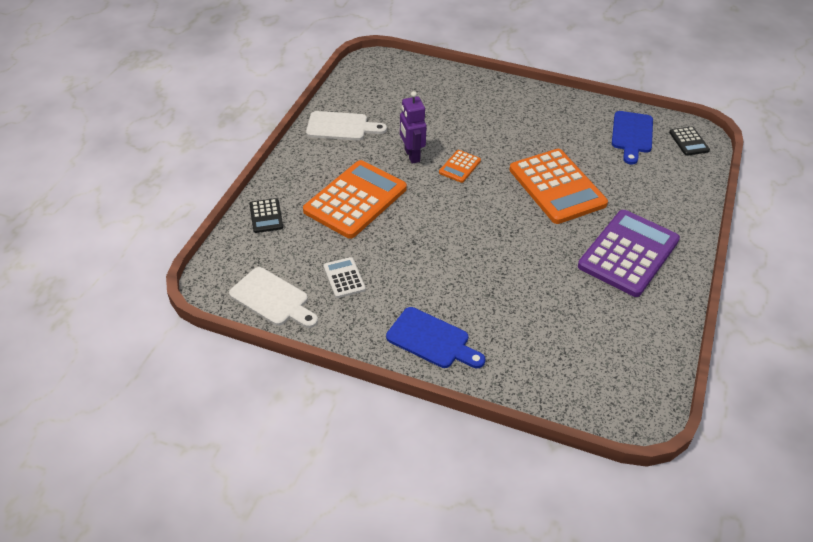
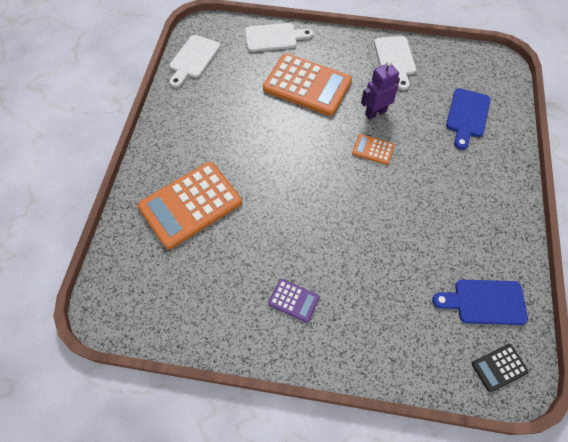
camera: 80 degrees right, 15 degrees up
black calculator [249,198,283,233] -> white cutting board [245,23,313,52]
white calculator [323,257,366,298] -> none
blue cutting board [386,307,486,368] -> blue cutting board moved to [446,88,491,150]
orange calculator [509,149,608,224] -> orange calculator moved to [138,162,242,249]
purple calculator [578,210,680,297] -> purple calculator [268,279,319,323], size x0.45

